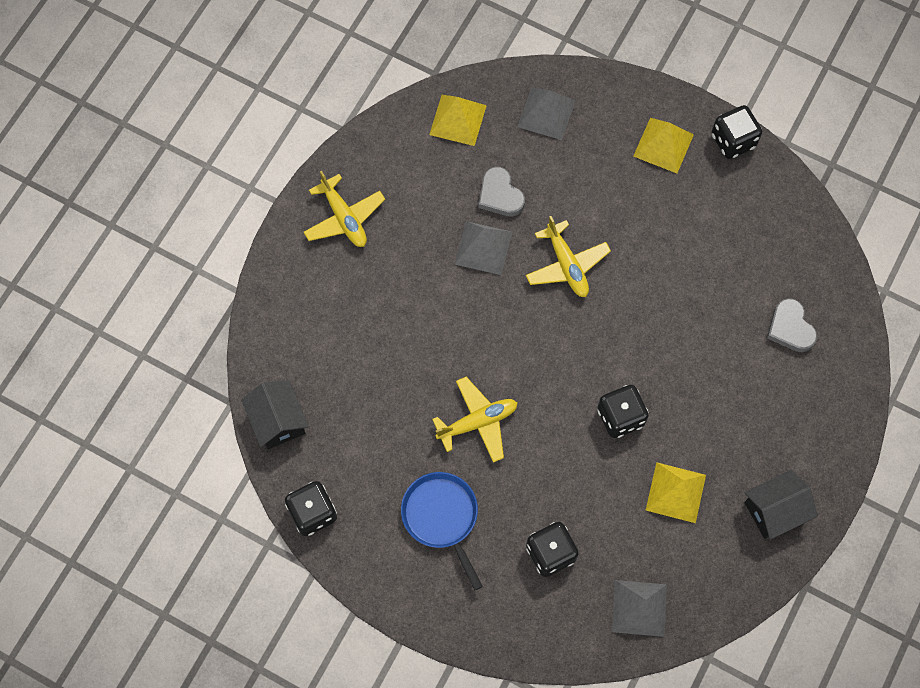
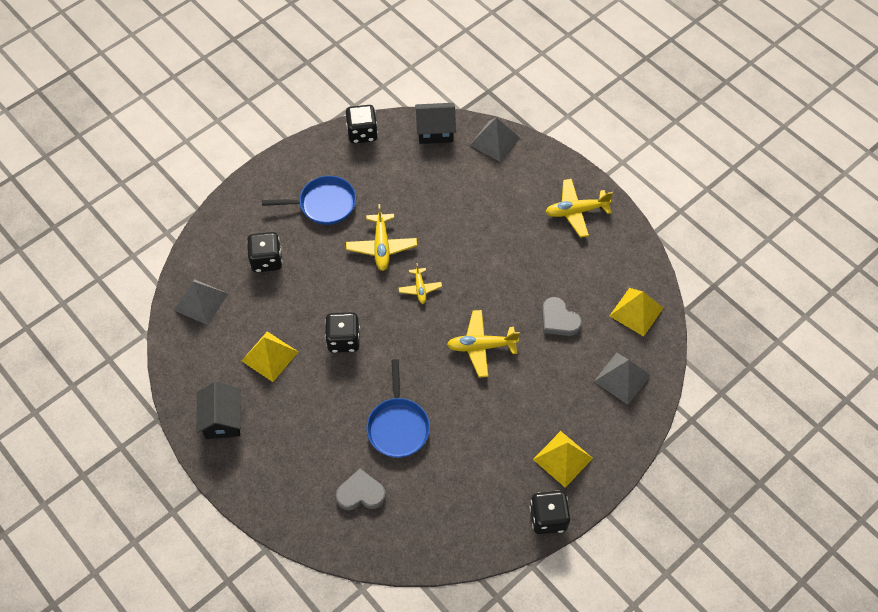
camera: 110 degrees right, 10 degrees down
grey pyramid [455,221,512,275] -> grey pyramid moved to [470,118,520,162]
grey heart [478,167,525,216] -> grey heart turned 120 degrees counterclockwise [542,297,582,336]
none -> blue pan [366,359,430,458]
none -> yellow plane [399,263,442,304]

